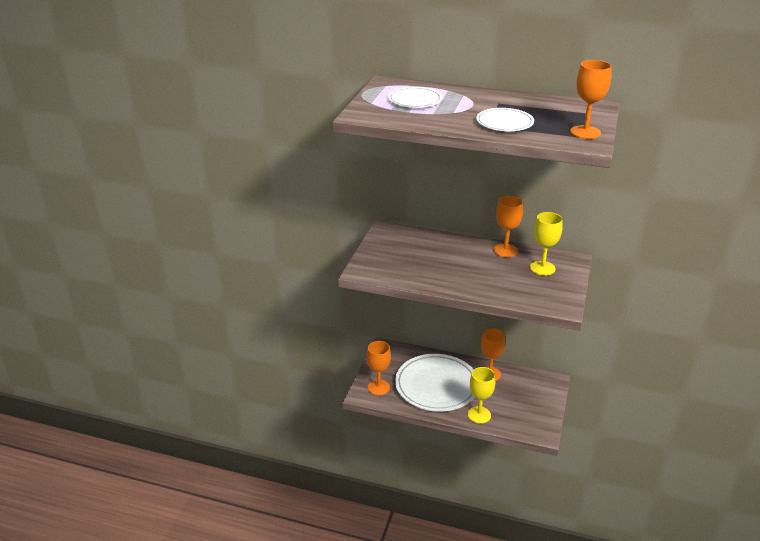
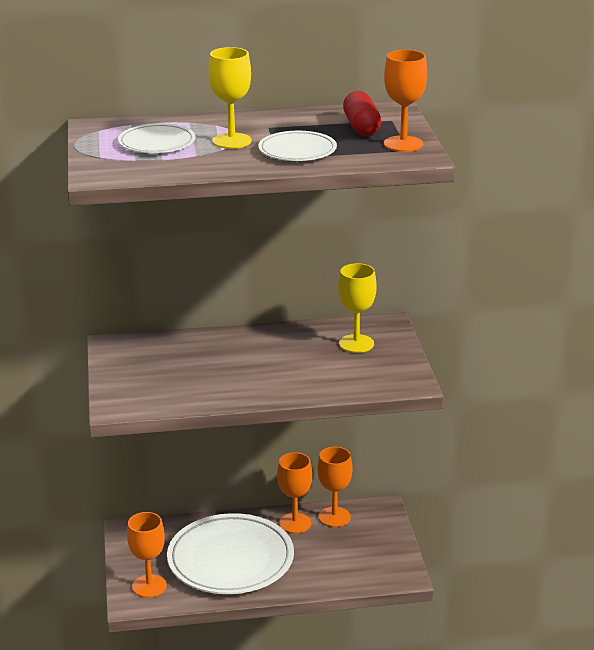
camera: 25 degrees left, 5 degrees down
yellow goblet [468,367,495,424] -> yellow goblet moved to [208,47,252,149]
orange goblet [493,196,523,257] -> orange goblet moved to [318,447,352,527]
none -> red capsule [343,91,381,136]

